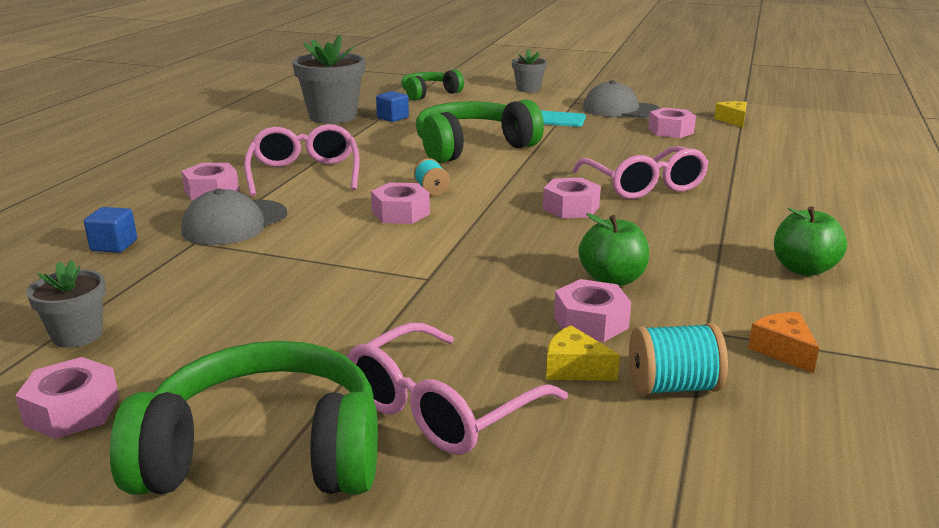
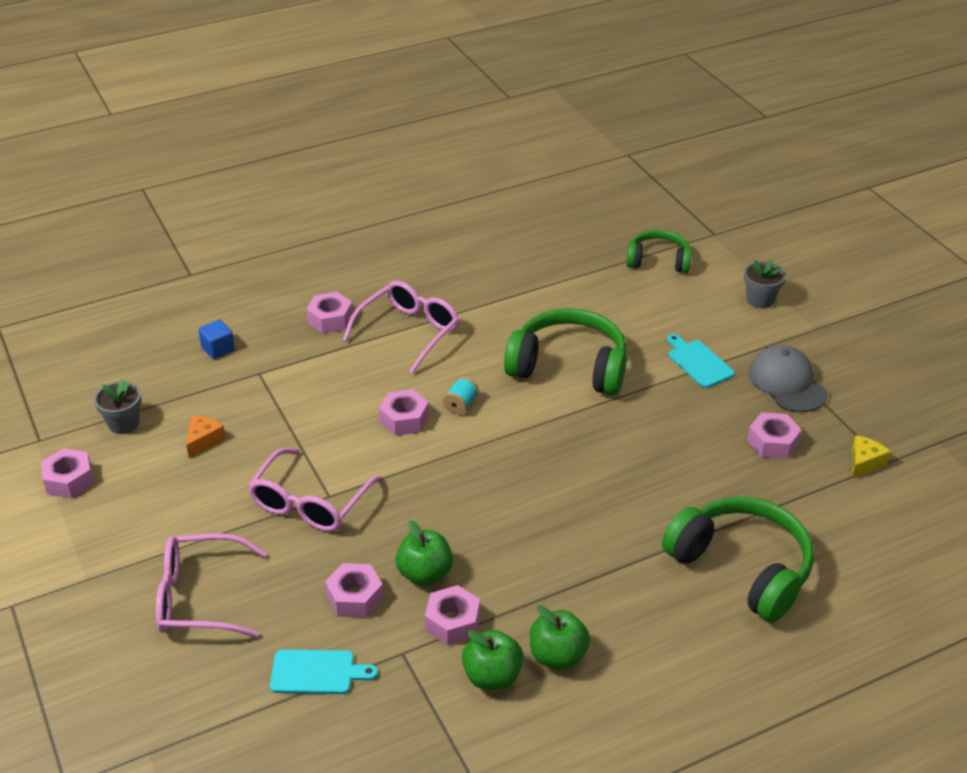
camera: 45 degrees right, 15 degrees up
green headphones [110,341,378,495] -> green headphones moved to [662,497,814,623]
grey cap [182,189,287,245] -> none
grey flower pot [292,35,365,124] -> none
blue cube [376,91,409,122] -> none
pink nut [543,178,601,218] -> pink nut moved to [425,585,480,645]
yellow cheese [546,325,620,381] -> none
pink glasses [572,146,709,199] -> pink glasses moved to [248,448,382,531]
turquoise spool [629,323,728,395] -> turquoise cutting board [270,649,378,694]
orange cheese [748,312,819,373] -> orange cheese moved to [186,416,226,458]
none -> green apple [462,630,524,690]

